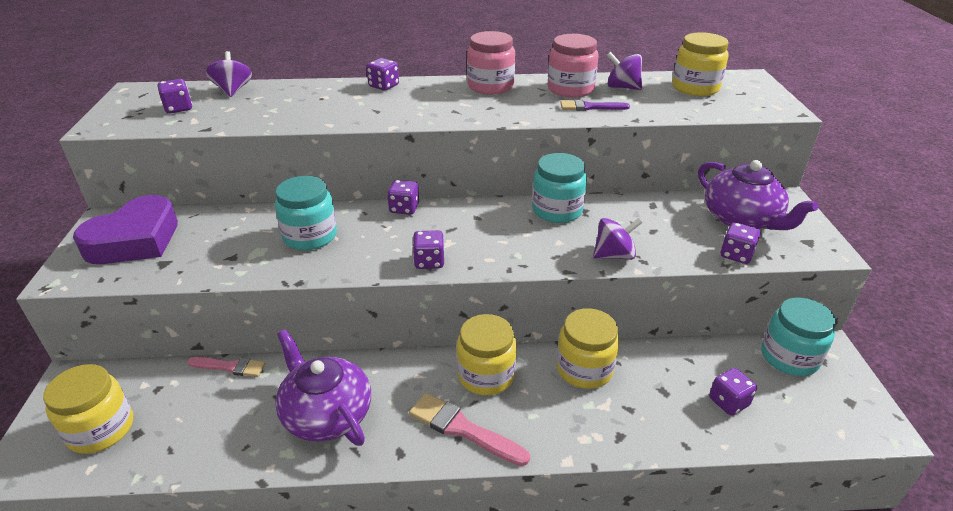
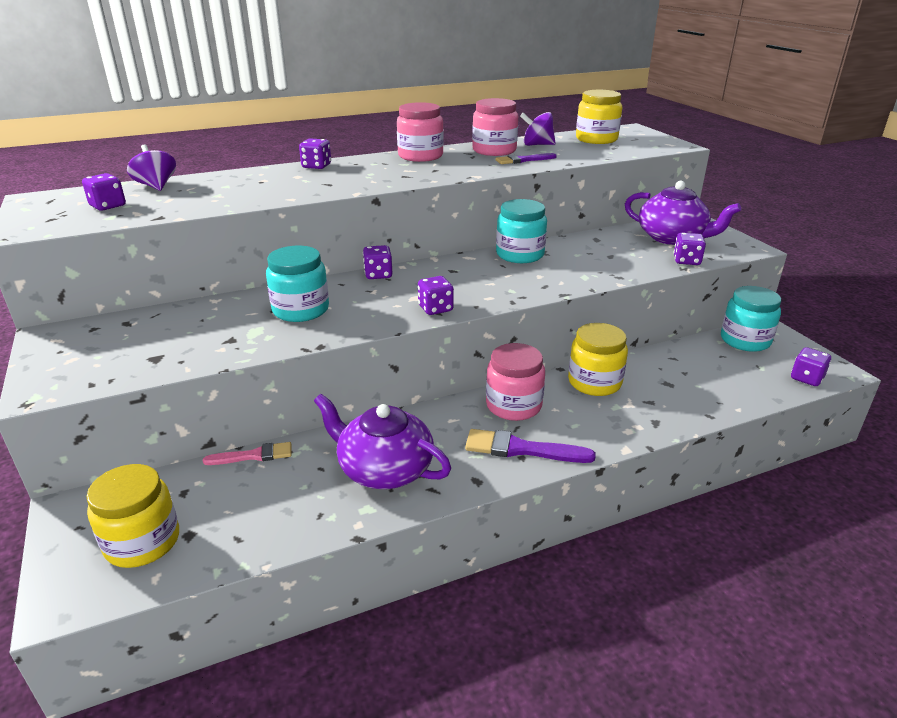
camera: 20 degrees left, 5 degrees down
purple heart [73,195,178,264] -> none
pink brush [409,393,530,466] -> purple brush [465,429,596,463]
yellow jar [456,314,517,395] -> pink jar [486,343,545,421]
purple spinning top [593,218,642,260] -> none
purple dice [709,368,757,416] -> purple dice moved to [791,347,831,386]

